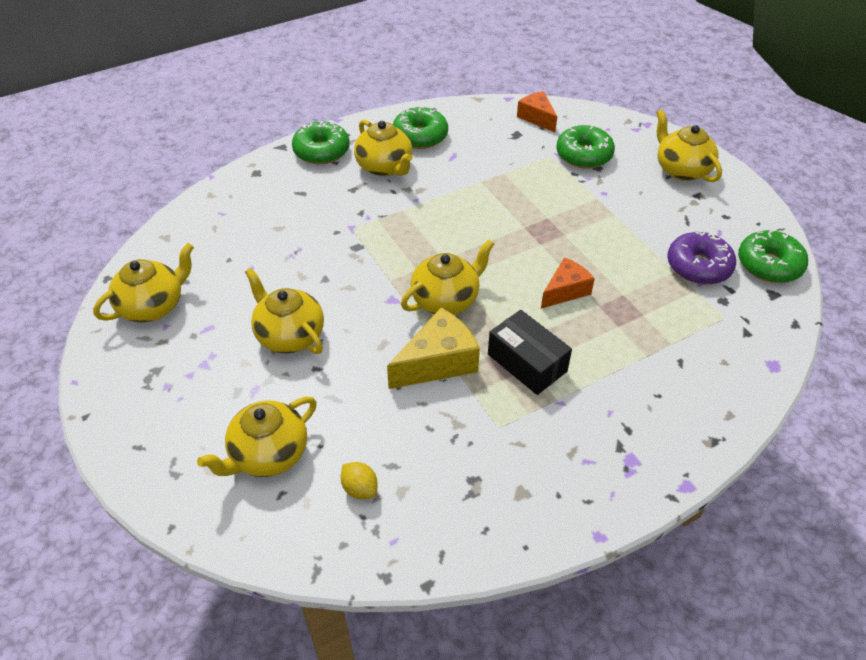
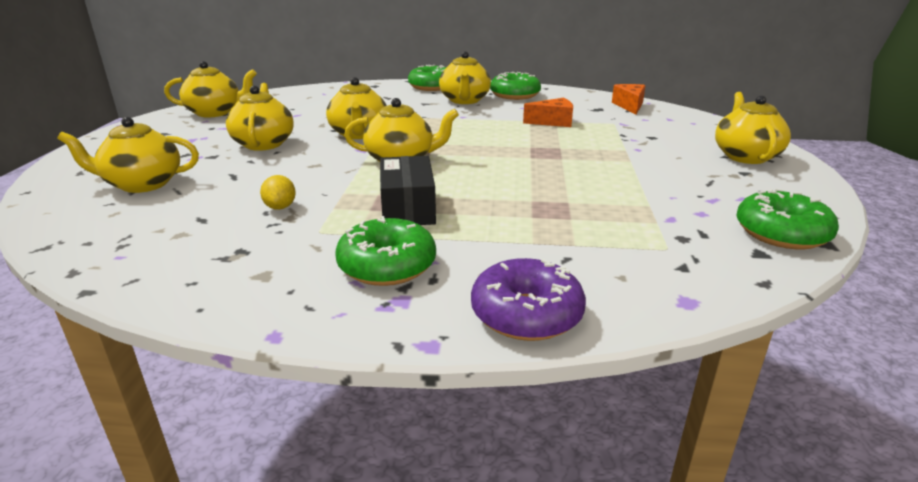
camera: 35 degrees right, 20 degrees down
yellow lemon [341,462,378,499] -> yellow lemon moved to [260,175,296,210]
yellow cheese [387,308,480,389] -> none
orange cheese [541,257,595,309] -> orange cheese moved to [523,98,573,127]
green donut [556,125,615,169] -> green donut moved to [335,216,436,286]
purple donut [667,232,736,285] -> purple donut moved to [471,258,586,341]
none -> yellow teapot [326,77,387,139]

